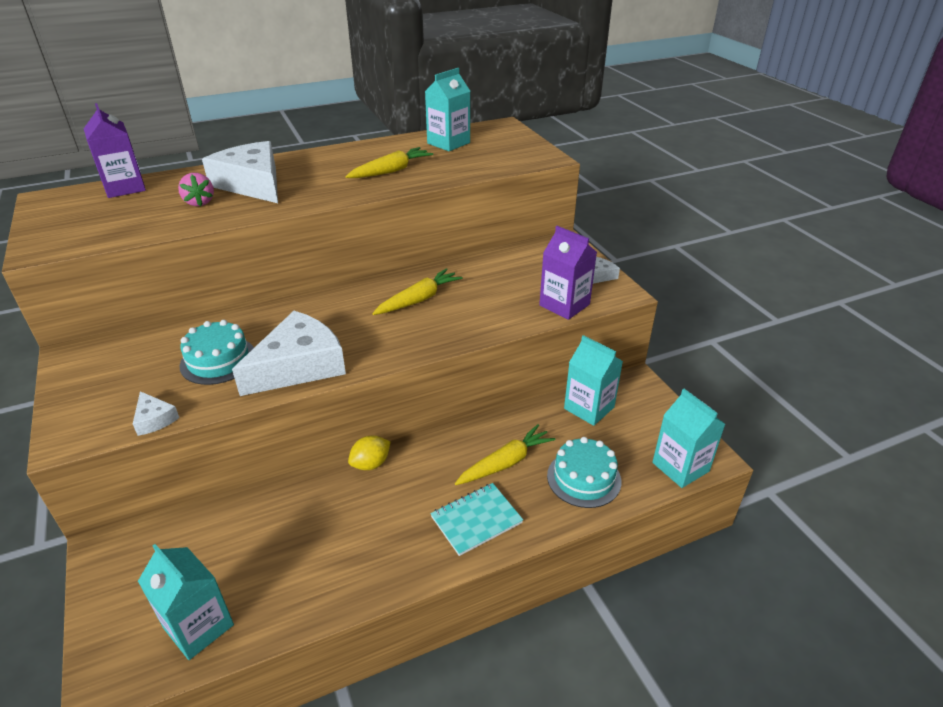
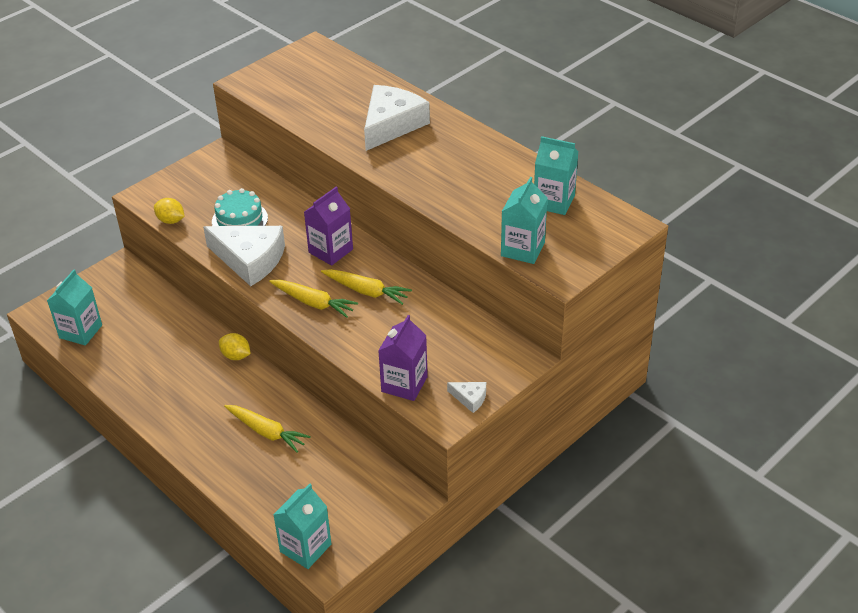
camera: 70 degrees right, 5 degrees up
purple carton [84,103,146,198] -> purple carton moved to [304,187,353,266]
white cheese [133,391,180,436] -> yellow lemon [154,198,185,224]
pink strawberry [178,173,214,206] -> none
yellow carrot [345,147,433,178] -> yellow carrot moved to [269,280,358,318]
turquoise notebook [430,483,523,556] -> none
turquoise cake [547,437,621,508] -> none
turquoise carton [564,335,623,426] -> turquoise carton moved to [501,177,547,264]

